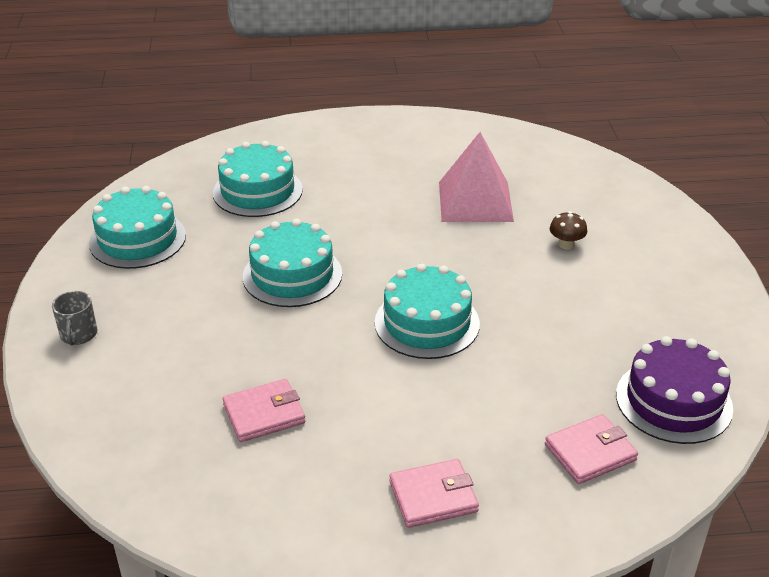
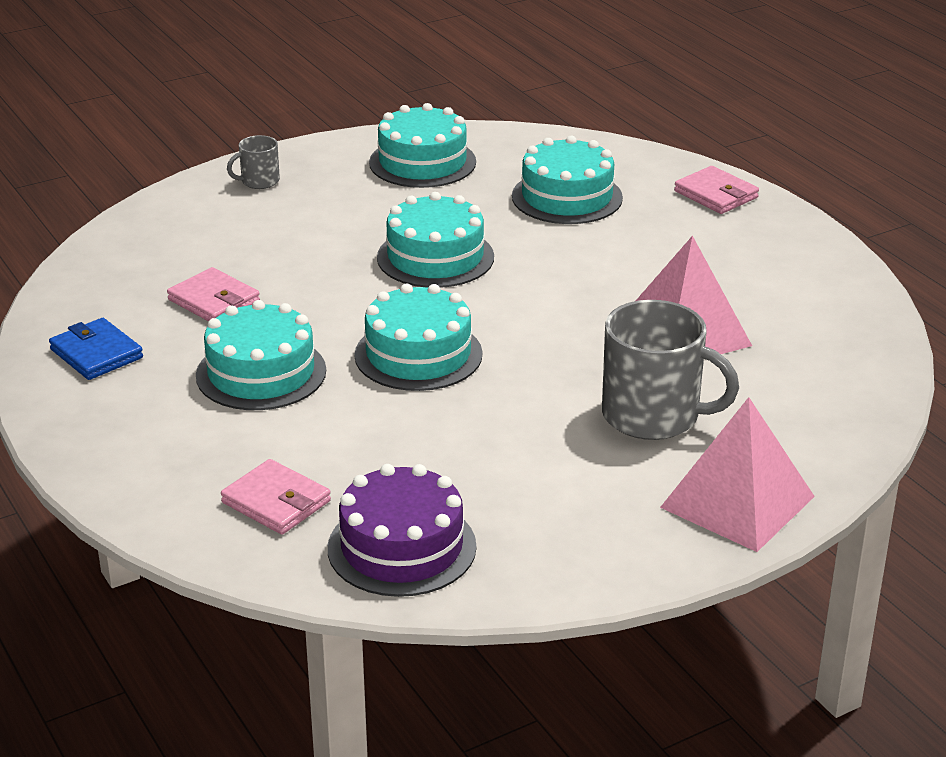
camera: 65 degrees right, 5 degrees down
pink wallet [390,459,479,528] -> pink wallet moved to [674,166,759,214]
brown mushroom [550,211,587,250] -> grey mug [602,300,739,440]
none -> blue wallet [49,318,143,380]
none -> turquoise cake [196,300,326,410]
none -> pink pyramid [660,397,815,552]

